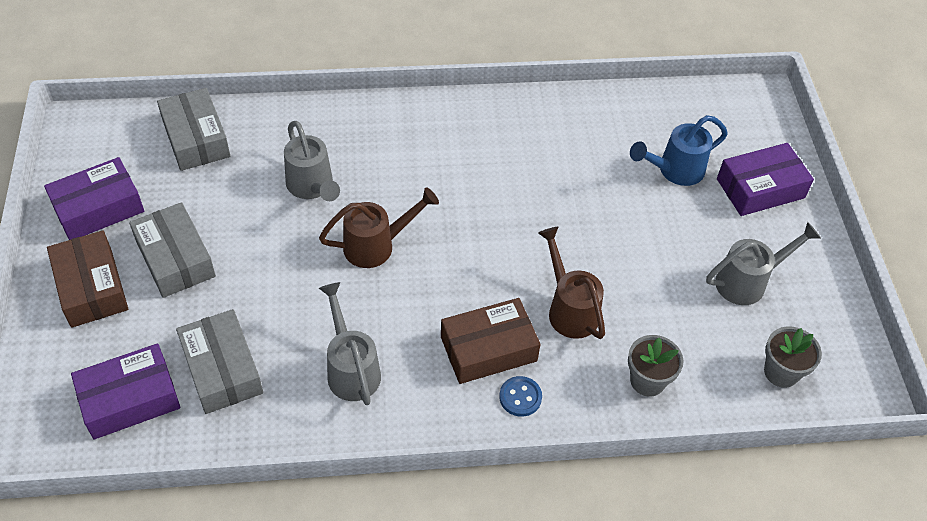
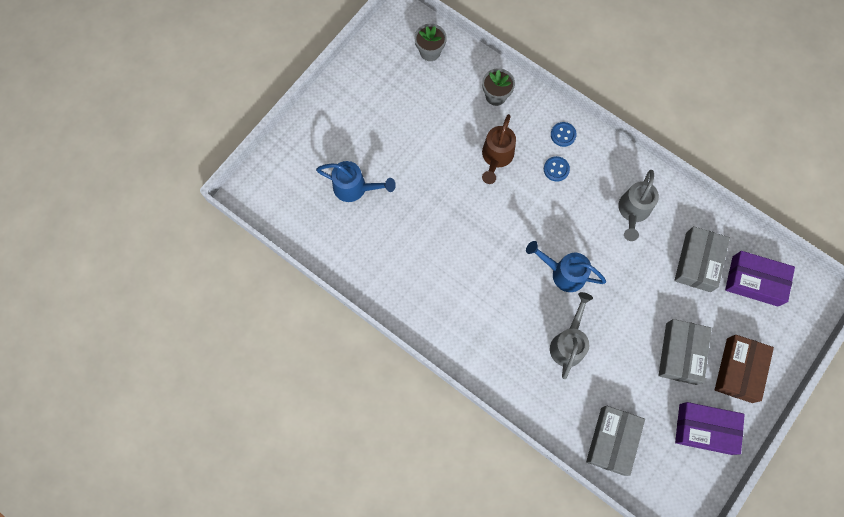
camera: 135 degrees left, 20 degrees up
brown watering can [319,187,439,268] -> blue watering can [526,241,606,292]
brown box [441,298,541,384] -> blue button [544,156,570,182]
grey watering can [706,222,821,305] -> none
purple box [717,143,814,216] -> none

